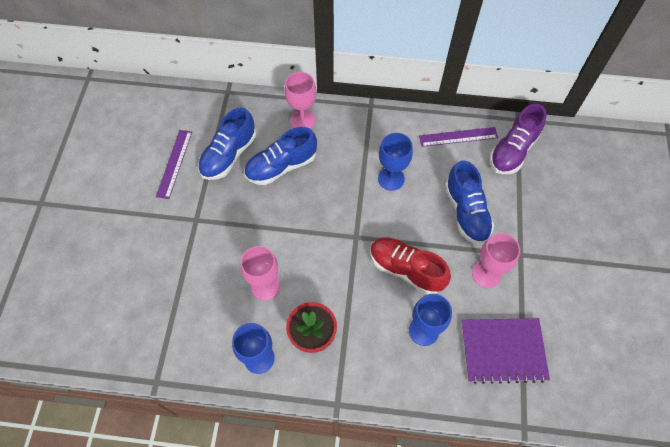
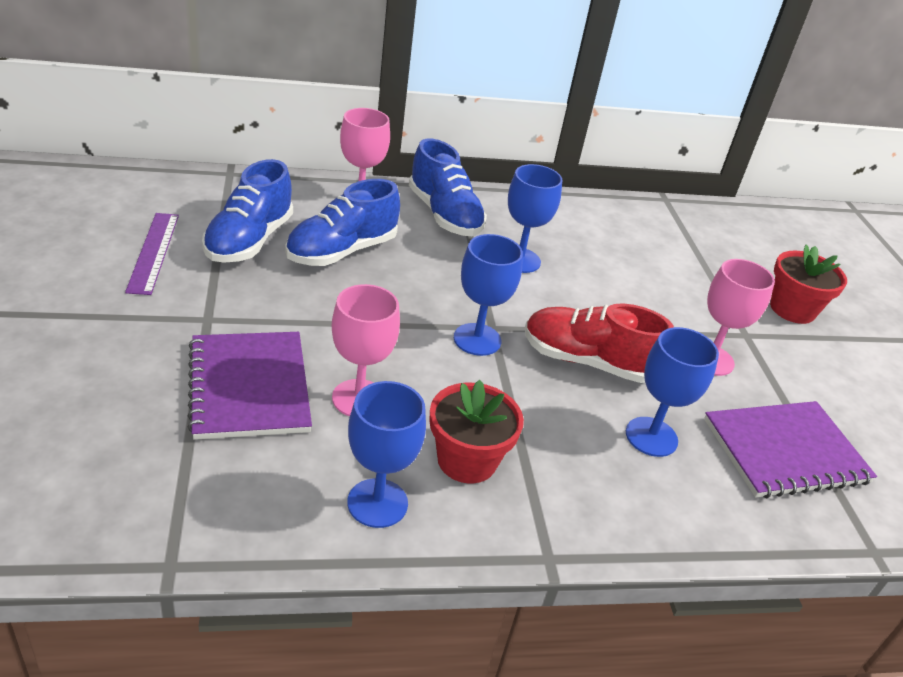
camera: 20 degrees left, 25 degrees down
purple ruler [419,127,498,147] -> none
blue shoe [445,161,494,245] -> blue shoe moved to [409,139,487,236]
purple shoe [490,104,547,174] -> none
none -> purple notebook [188,332,312,440]
none -> blue goblet [454,234,523,356]
none -> red flower pot [770,245,847,324]

